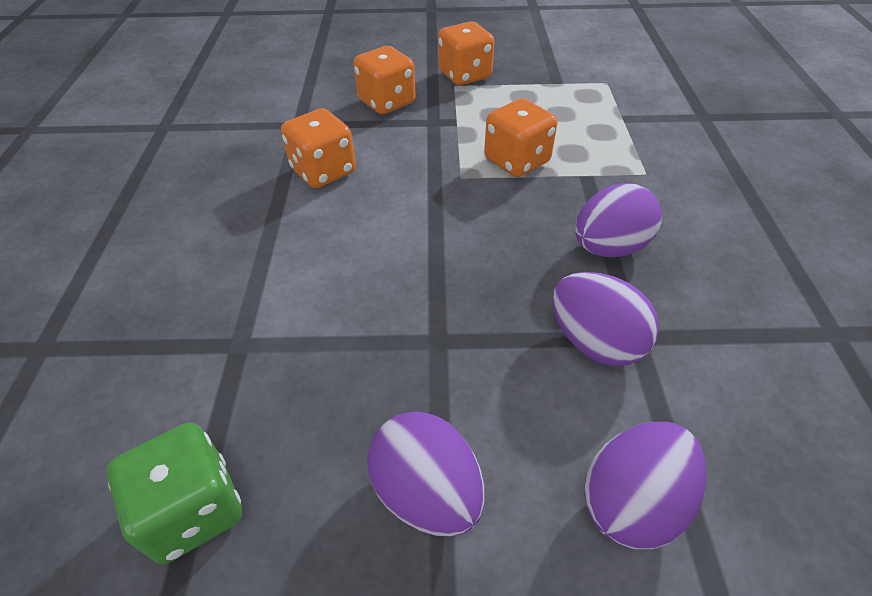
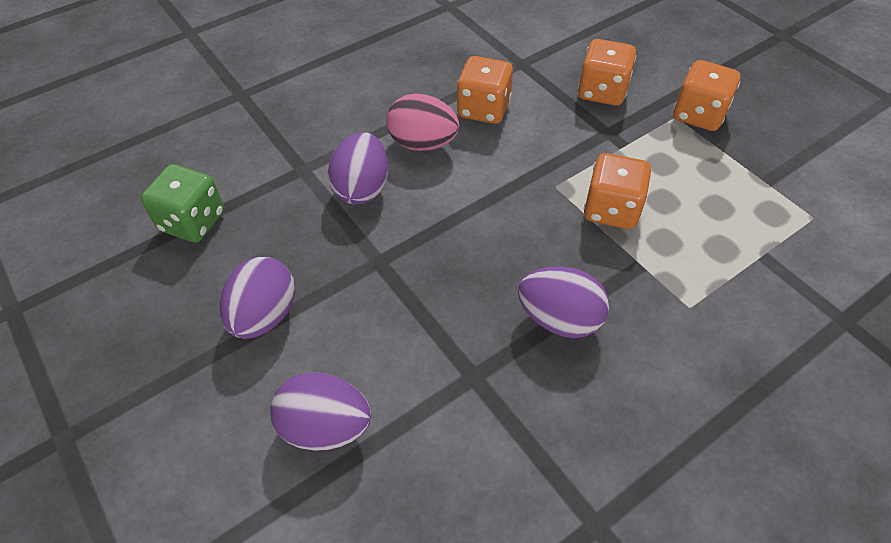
camera: 55 degrees right, 5 degrees up
purple egg [553,272,659,366] -> purple egg moved to [328,132,388,205]
none -> pink egg [386,94,459,151]

